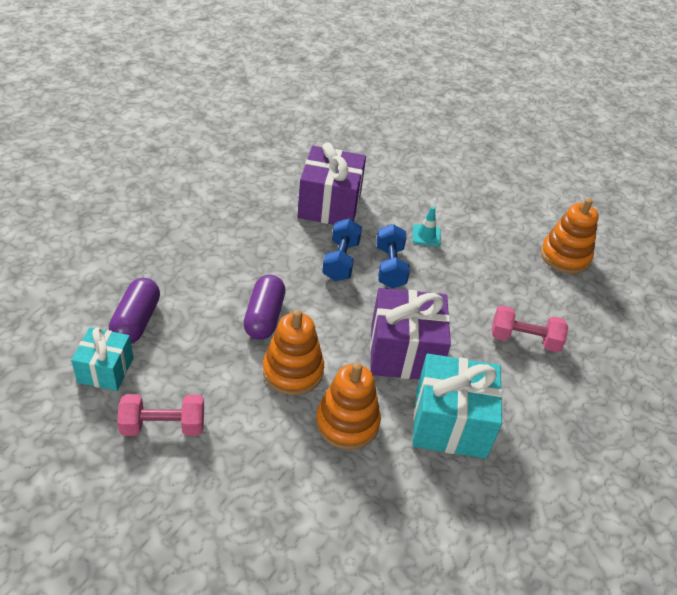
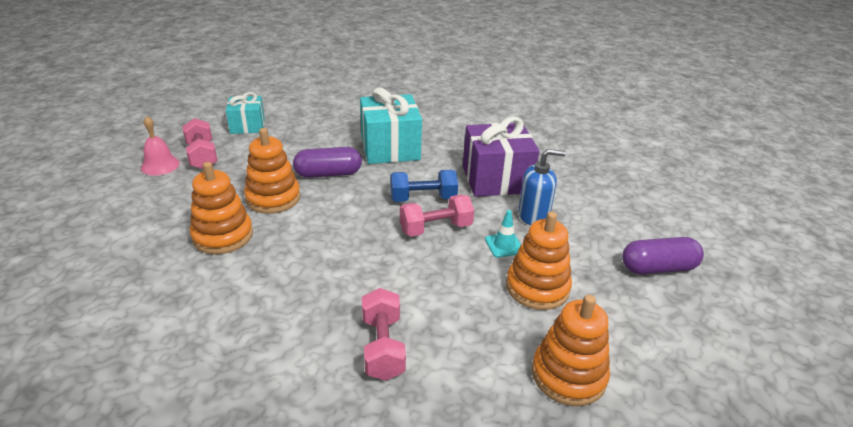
camera: 75 degrees right, 10 degrees down
purple capsule [109,278,160,344] -> purple capsule moved to [622,237,704,274]
purple gift [370,288,451,379] -> none
blue dumbbell [376,224,410,289] -> pink dumbbell [400,195,474,237]
turquoise gift [412,354,503,459] -> turquoise gift moved to [360,87,422,164]
none -> pink bell [141,116,180,175]
none -> orange stacking toy [506,212,572,310]
none -> blue soap dispenser [518,149,566,225]

